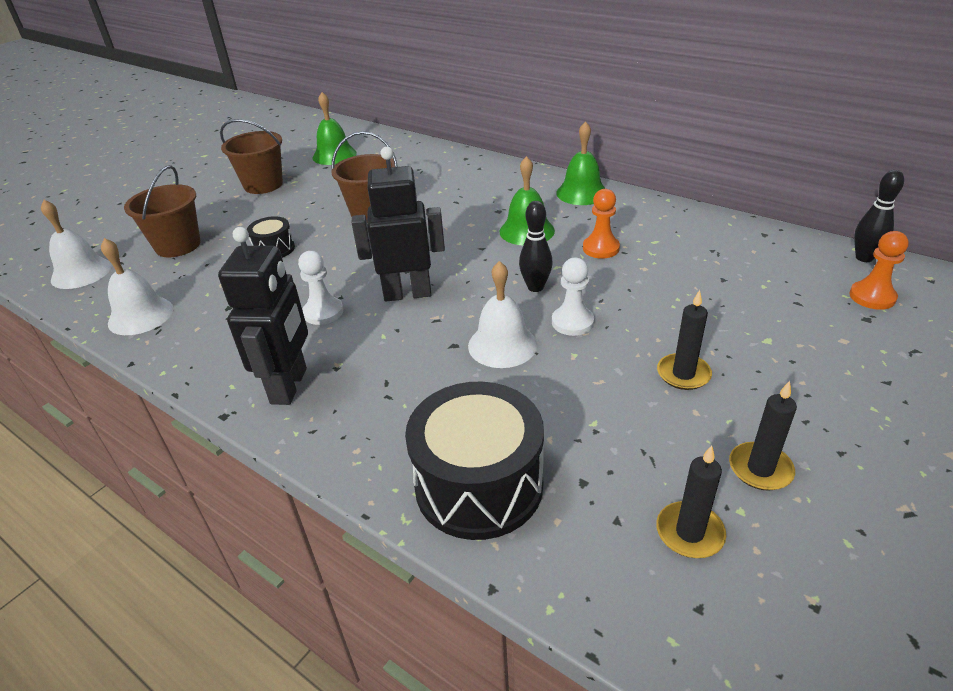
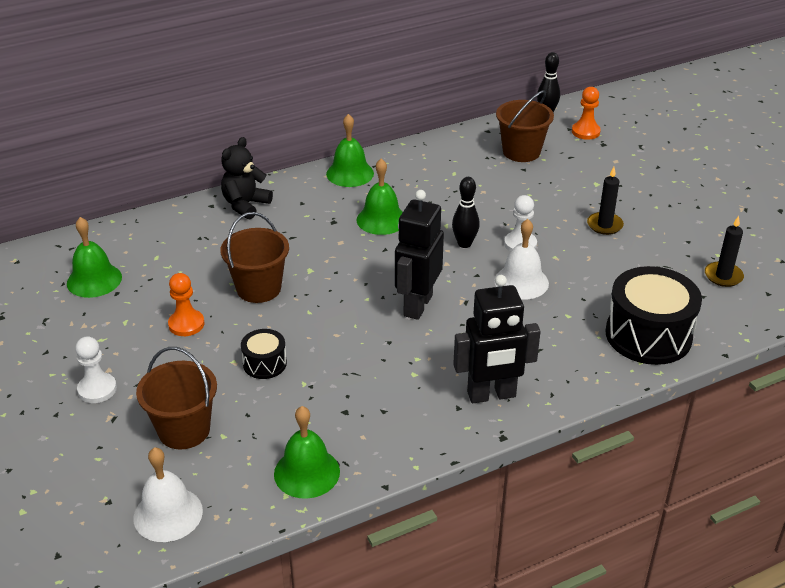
camera: 65 degrees left, 0 degrees up
white bell [101,238,173,335] -> green bell [274,406,340,499]
black robot [218,227,308,405] -> black robot turned 135 degrees clockwise [453,275,541,403]
brown bucket [220,119,283,194] -> brown bucket moved to [496,90,554,162]
white pawn [298,251,343,325] -> white pawn moved to [75,336,117,403]
orange pawn [583,189,620,259] -> orange pawn moved to [168,273,205,336]
black candle [729,381,797,491] -> none
none -> black teddy bear [221,137,273,219]

